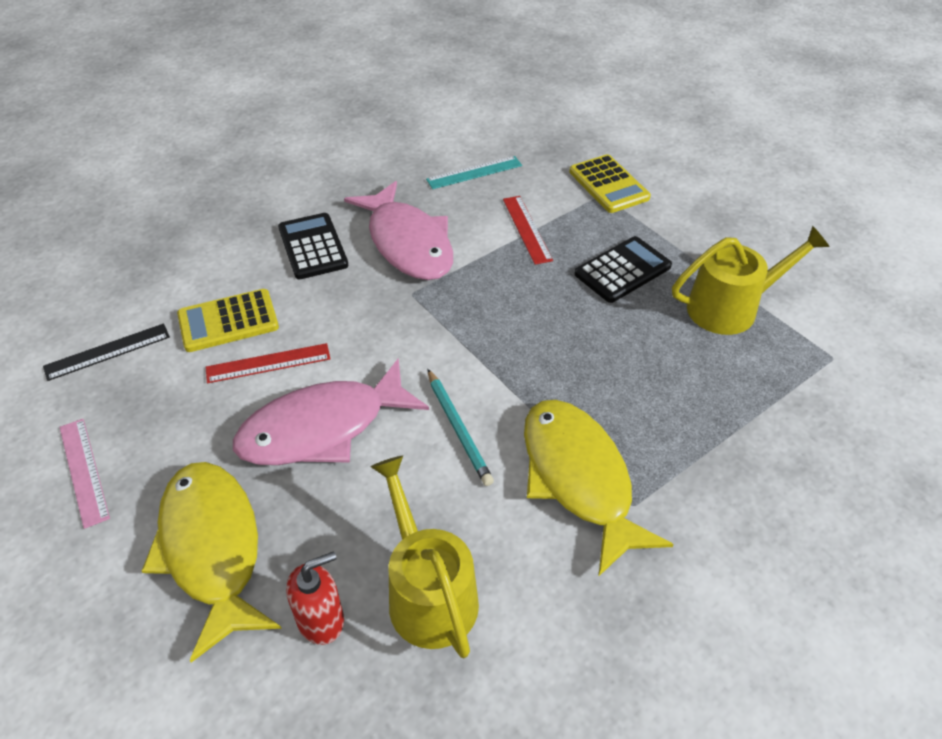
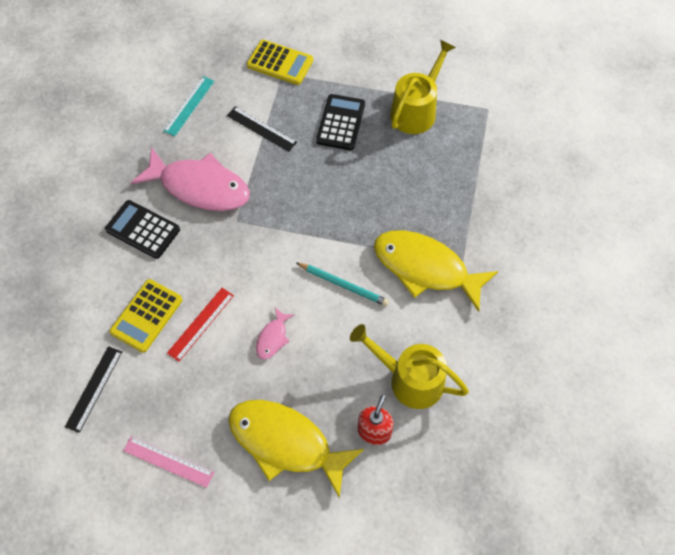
camera: 40 degrees left, 15 degrees up
pink fish [233,358,429,465] -> pink fish [256,307,295,360], size x0.44
red ruler [503,196,553,265] -> black ruler [227,107,297,152]

